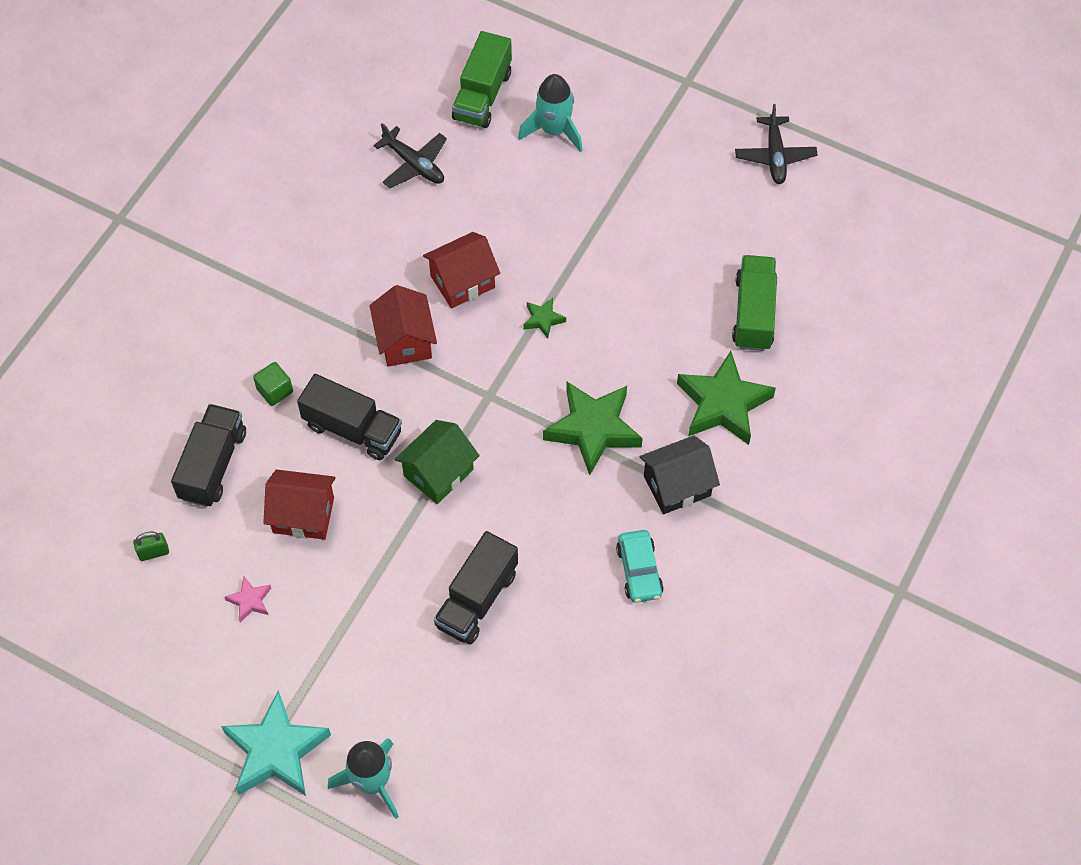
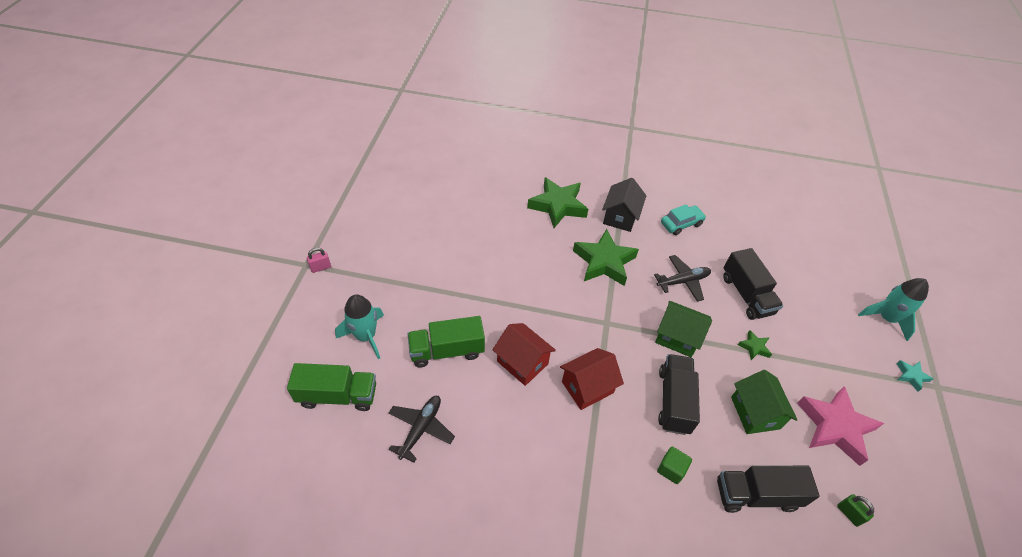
camera: 110 degrees left, 10 degrees down
turquoise star [221,690,331,796] -> turquoise star [896,360,934,392], size x0.46
pink star [225,576,272,623] -> pink star [797,386,884,466], size x2.20
red house [263,469,335,540] -> green house [731,370,797,434]
black truck [434,531,518,644] -> black truck turned 60 degrees clockwise [723,248,783,320]
green star [523,298,566,339] -> green star moved to [738,330,772,360]
black house [640,435,720,514] -> black house turned 60 degrees clockwise [602,178,647,232]
green truck [732,255,777,351] -> green truck moved to [407,316,485,368]
black plane [735,104,817,184] -> black plane moved to [654,255,711,302]
none -> pink padlock [307,248,331,273]

